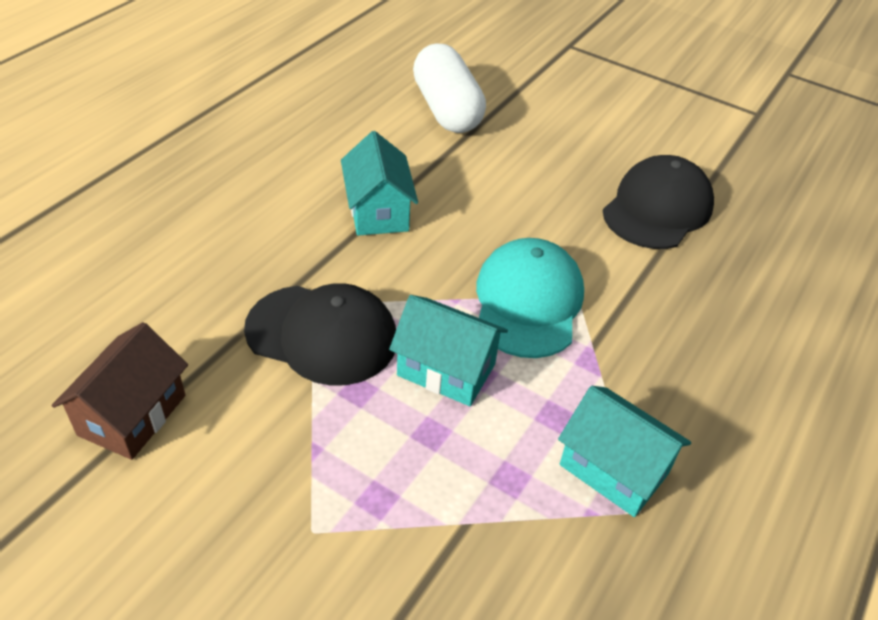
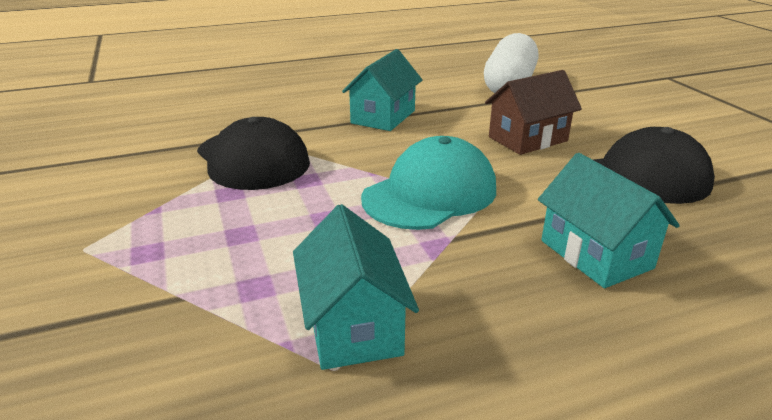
camera: 40 degrees right, 15 degrees down
brown house [52,322,188,460] -> brown house moved to [485,70,582,155]
turquoise house [389,295,508,406] -> turquoise house moved to [538,153,680,288]

